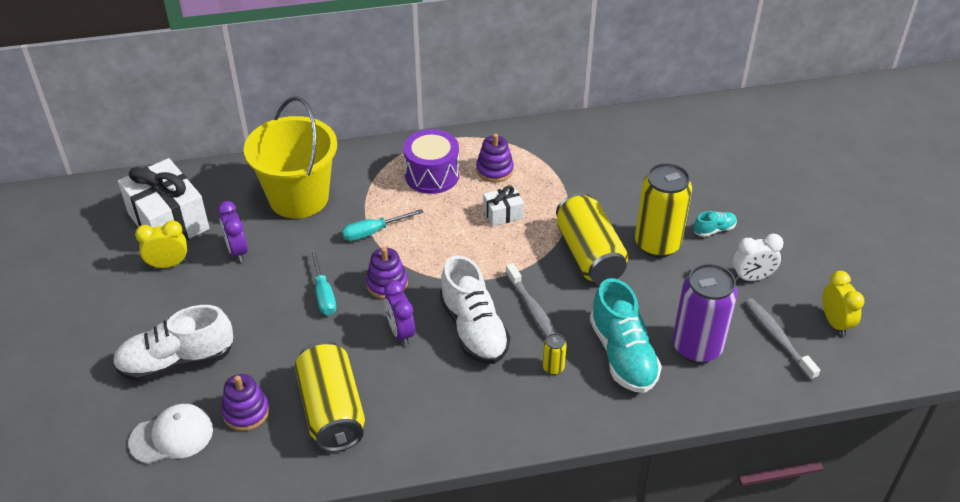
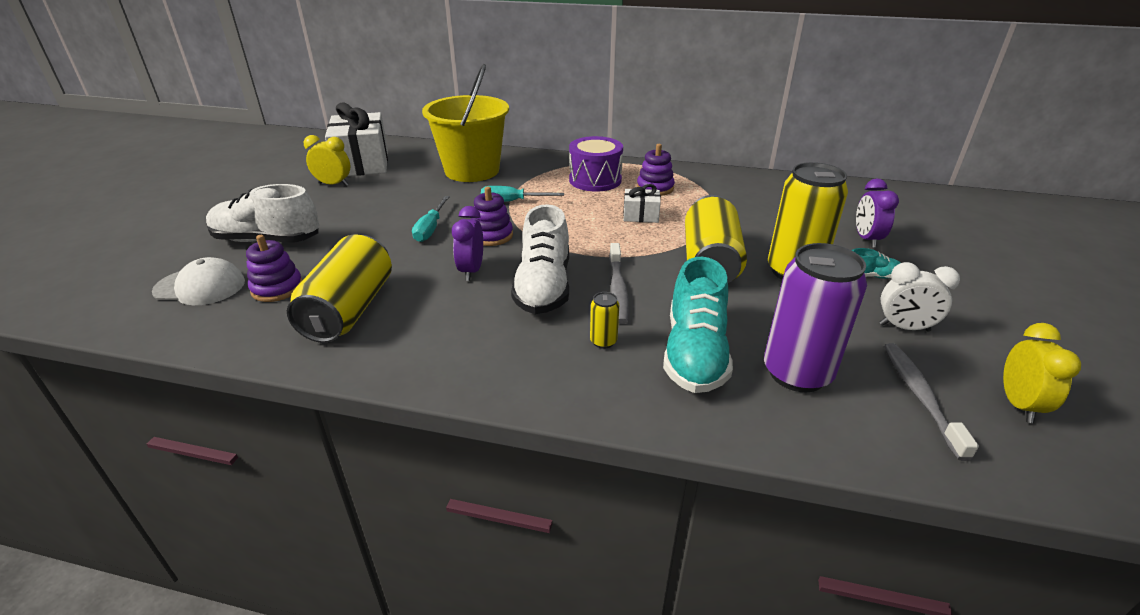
camera: 25 degrees right, 10 degrees down
purple clock [217,201,248,262] -> purple clock moved to [856,179,899,248]

